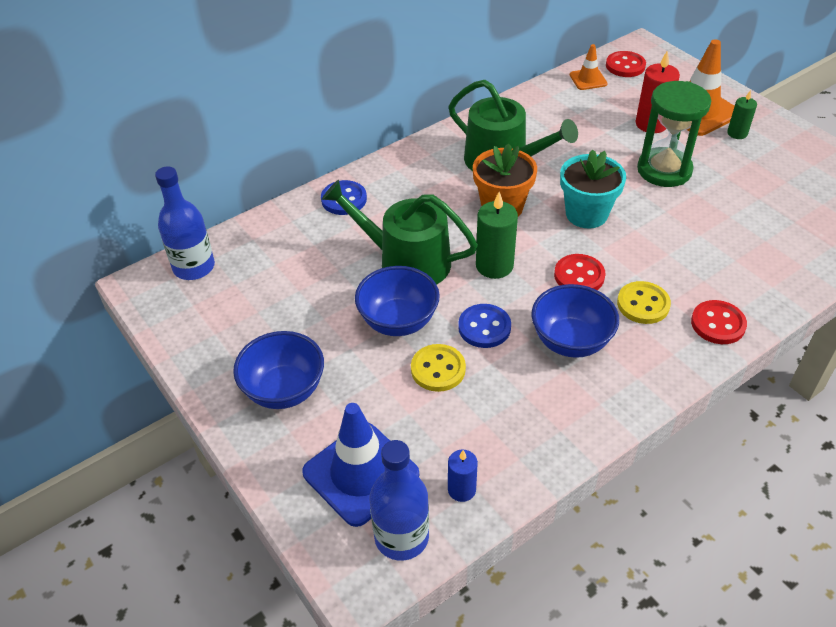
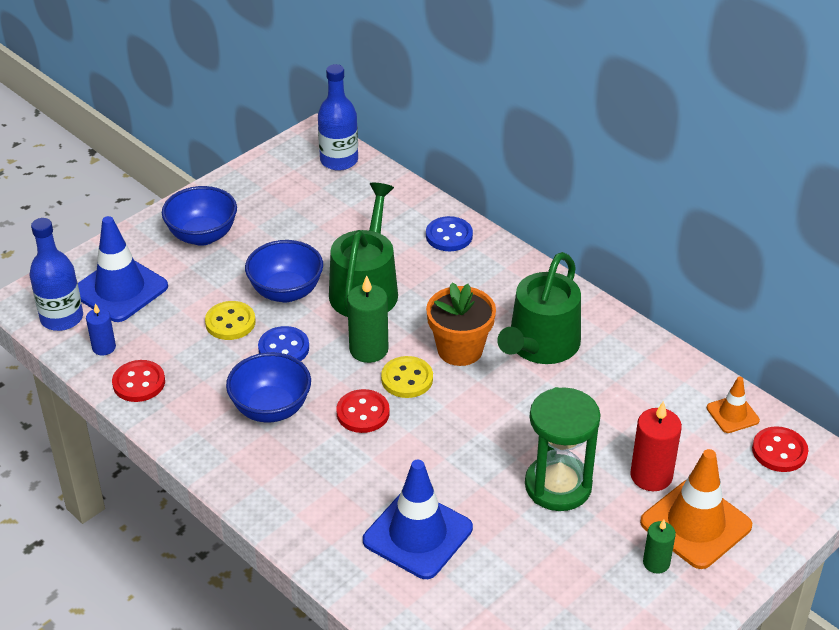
camera: 80 degrees right, 5 degrees down
turquoise flower pot [560,149,626,229] -> none
yellow button [617,281,671,324] -> yellow button moved to [381,356,433,398]
red button [691,300,747,344] -> red button moved to [112,360,165,402]
none -> blue traffic cone [363,460,473,579]

